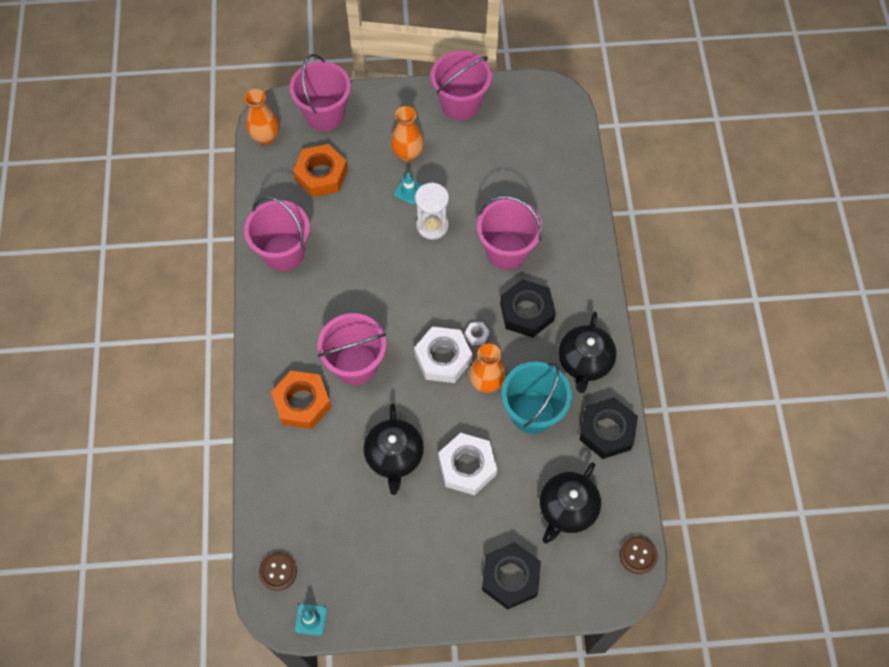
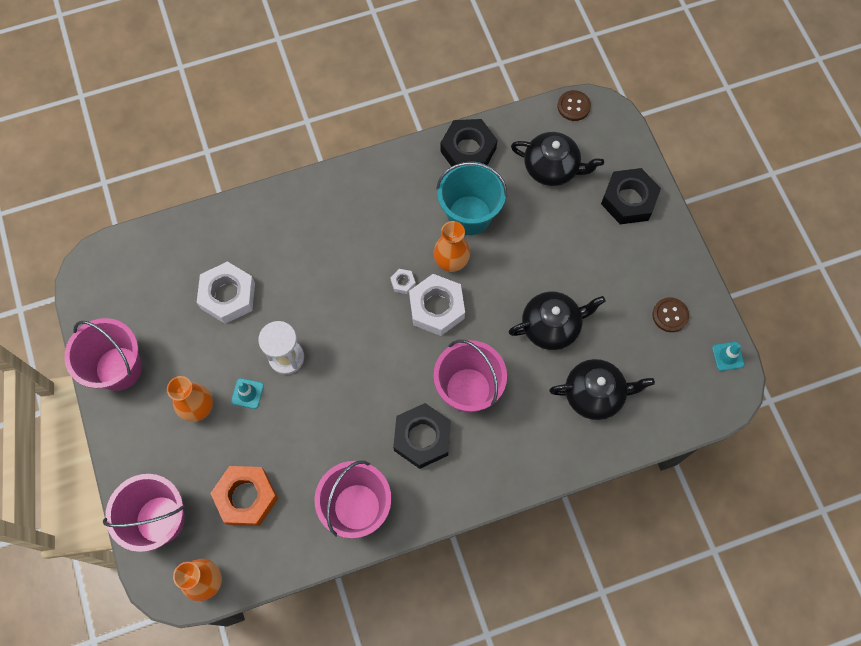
camera: 105 degrees left, 5 degrees up
brown button [259,552,297,591] -> brown button moved to [652,297,689,332]
orange nut [271,371,331,429] -> none
white nut [438,433,497,495] -> white nut moved to [197,261,255,324]
pink bucket [477,196,542,270] -> none
black nut [500,279,556,338] -> black nut moved to [393,403,451,469]
black teapot [558,311,617,393] -> black teapot moved to [549,359,655,420]

